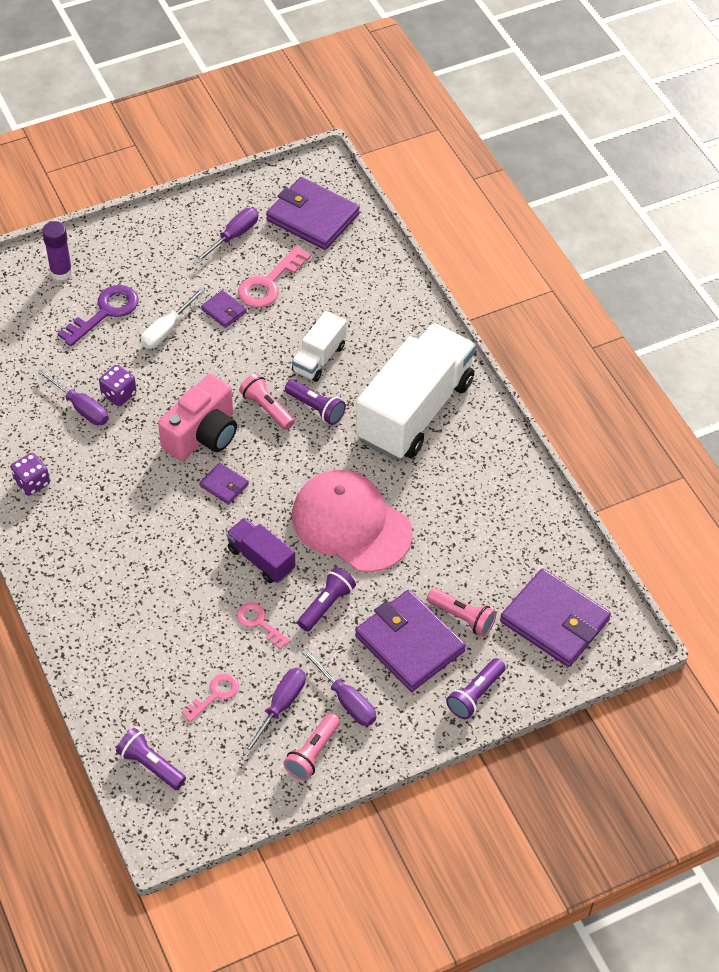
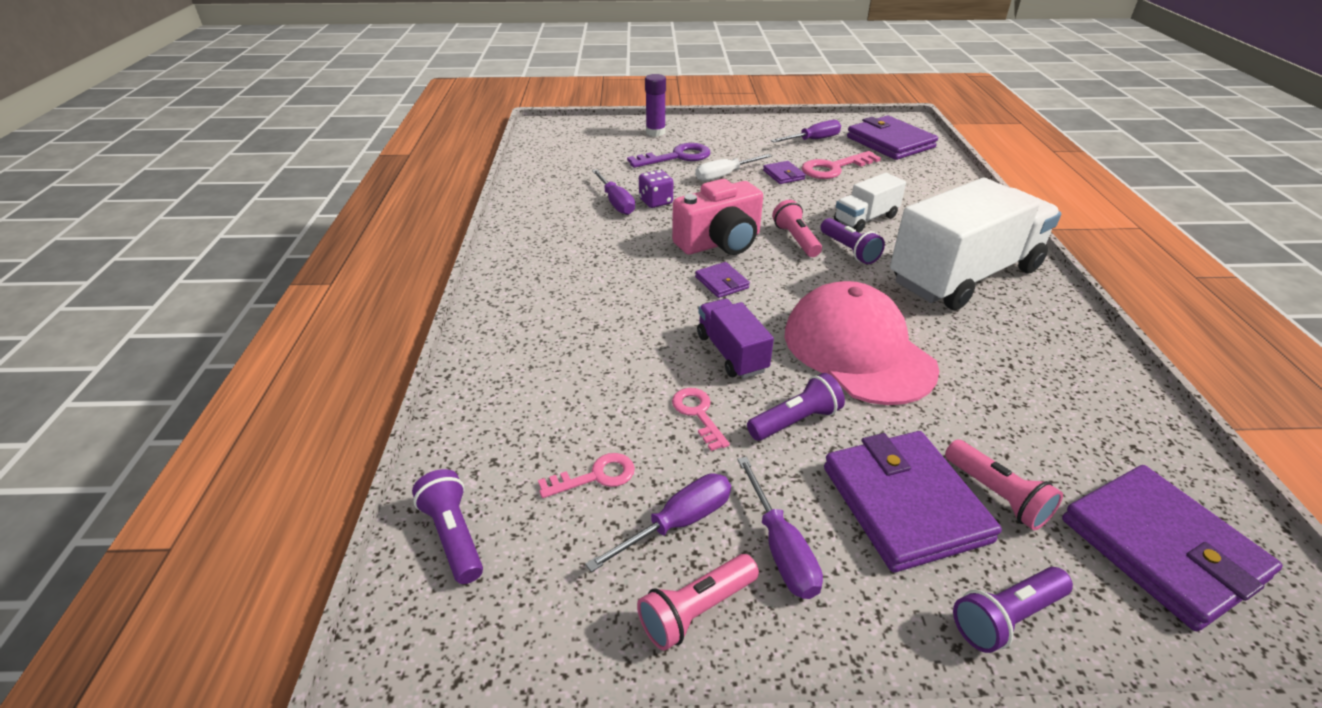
camera: 25 degrees right, 15 degrees down
purple dice [11,453,50,496] -> none

